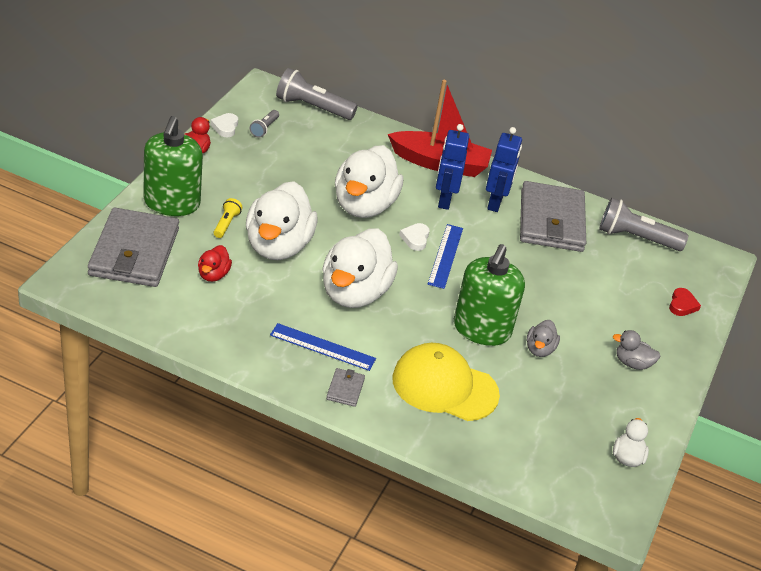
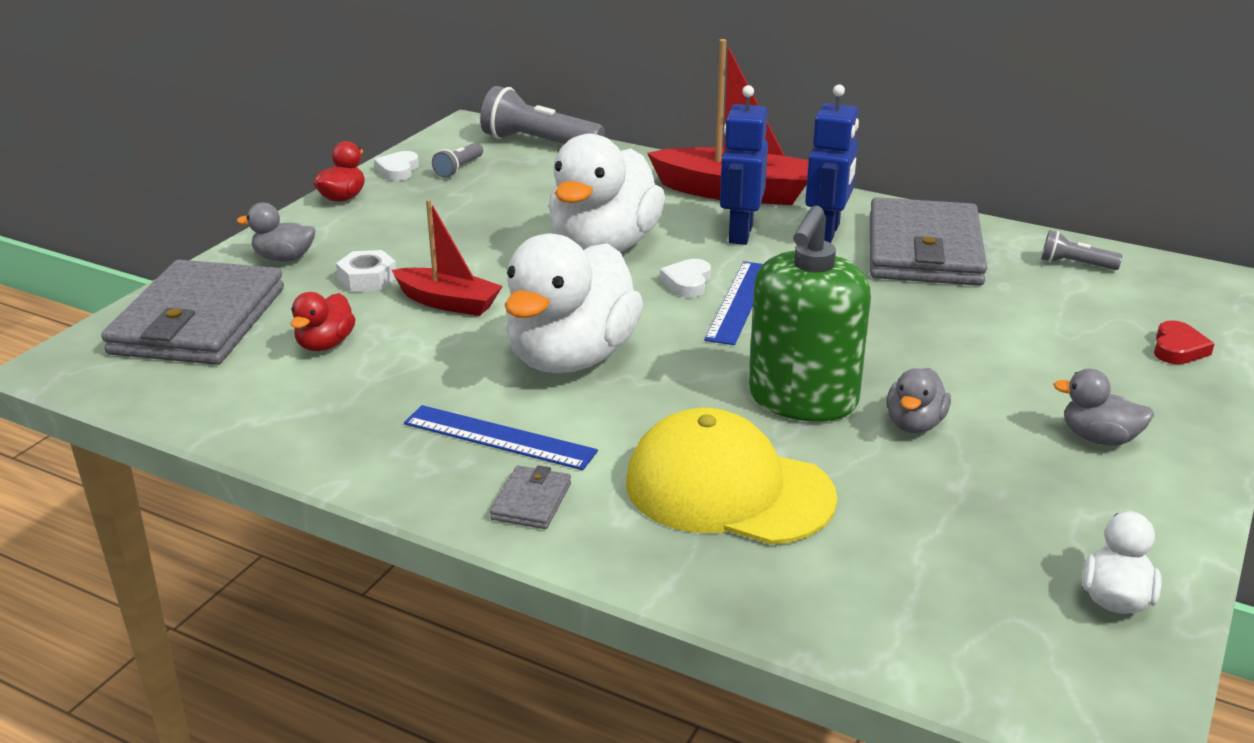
camera: 10 degrees right, 10 degrees down
green soap dispenser [143,116,203,216] -> grey duck [237,202,315,262]
yellow flashlight [213,198,242,238] -> white nut [336,250,396,292]
white duck [246,181,317,260] -> red boat [392,200,502,316]
grey flashlight [599,198,689,251] -> grey flashlight [1041,230,1122,270], size x0.51

